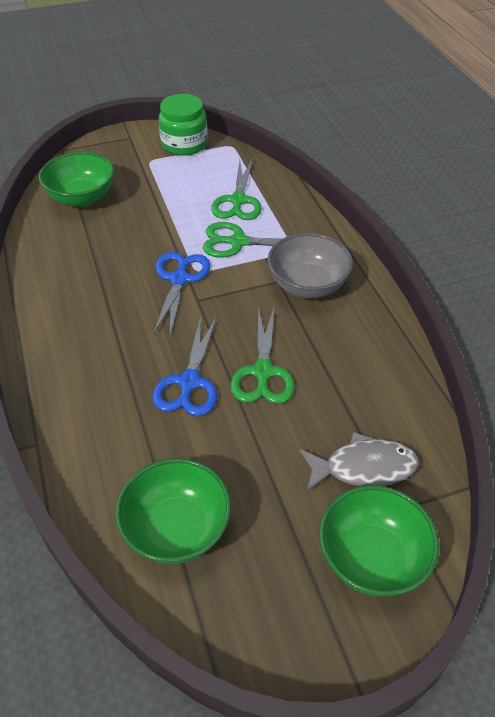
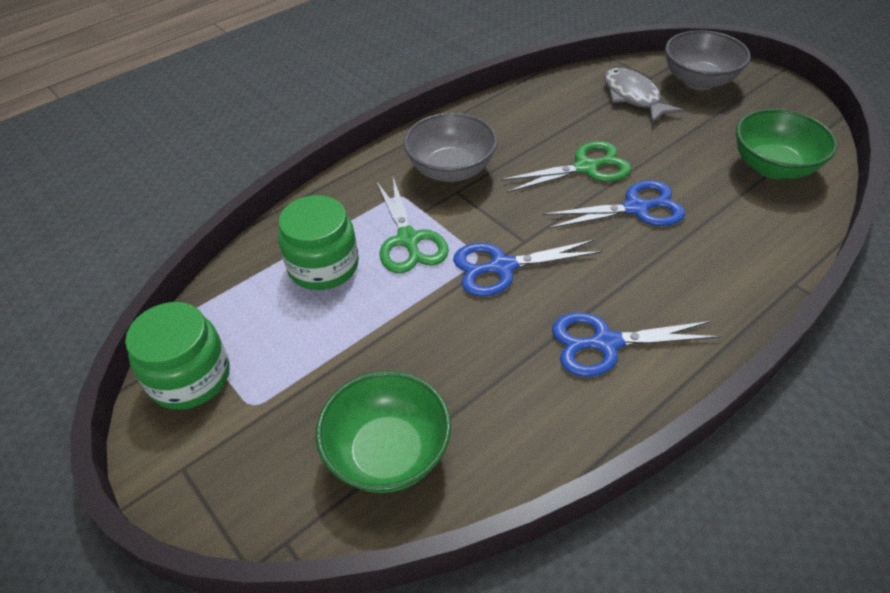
camera: 110 degrees left, 0 degrees up
green scissors [211,158,262,220] -> green jar [278,195,359,290]
green bowl [319,485,439,596] -> grey bowl [665,30,751,90]
none -> blue scissors [552,313,720,377]

